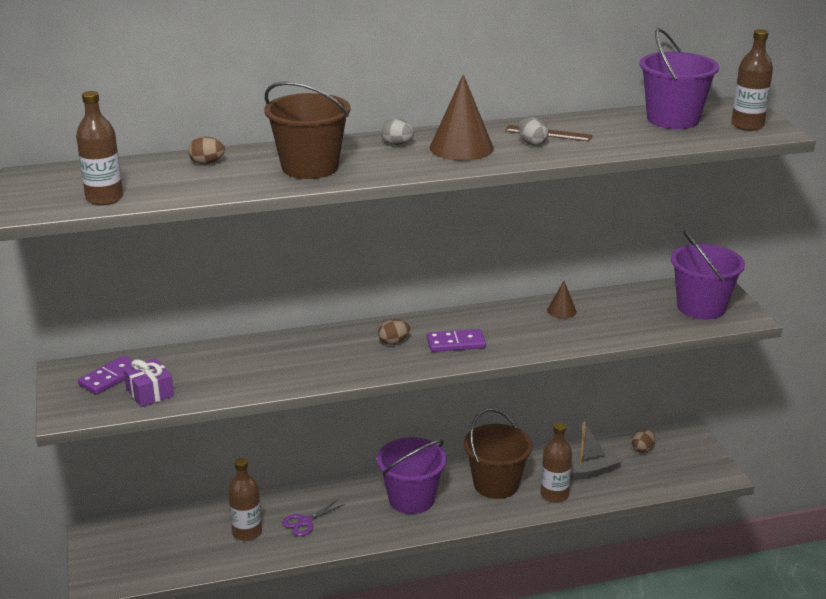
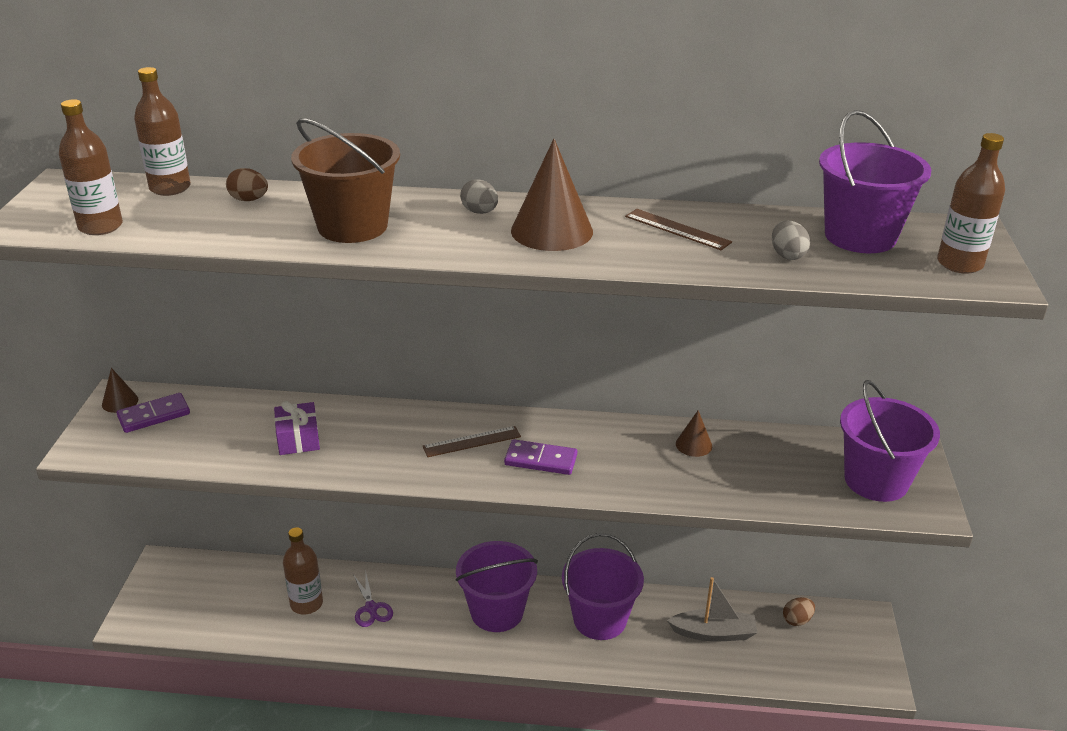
camera: 20 degrees right, 5 degrees up
purple gift [123,358,174,407] -> purple gift moved to [274,401,320,455]
purple scissors [282,499,345,536] -> purple scissors turned 90 degrees counterclockwise [353,574,393,627]
brown egg [378,319,410,345] -> brown ruler [423,426,521,457]
brown bucket [464,408,532,499] -> purple bucket [562,533,644,640]
grey egg [518,117,549,146] -> grey egg moved to [772,220,810,260]
brown bottle [541,422,572,503] -> brown bottle moved to [134,67,191,196]
none -> brown cone [102,368,138,413]

